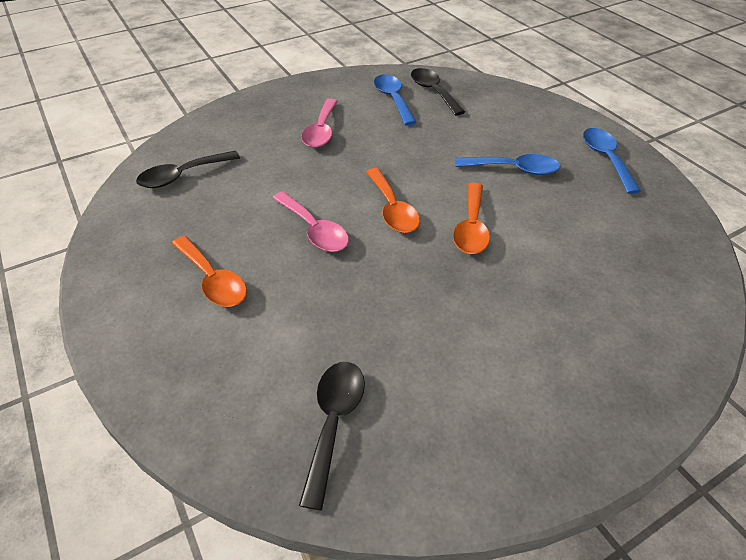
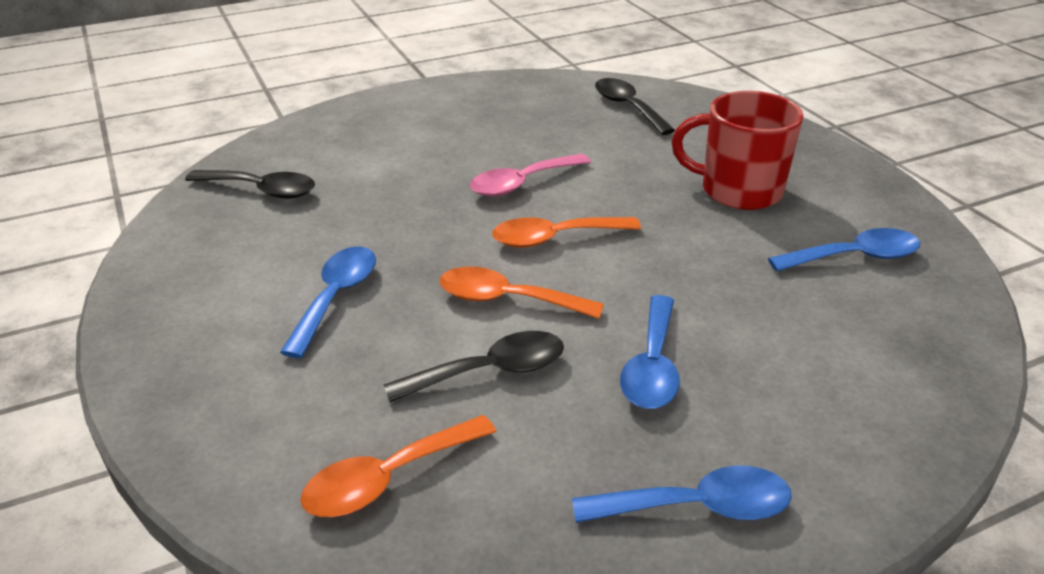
camera: 95 degrees right, 10 degrees down
orange spoon [171,236,247,307] -> orange spoon moved to [300,415,496,517]
pink spoon [301,99,338,148] -> red mug [672,91,804,210]
black spoon [411,68,465,116] -> black spoon moved to [384,331,564,402]
none -> blue spoon [280,246,376,358]

